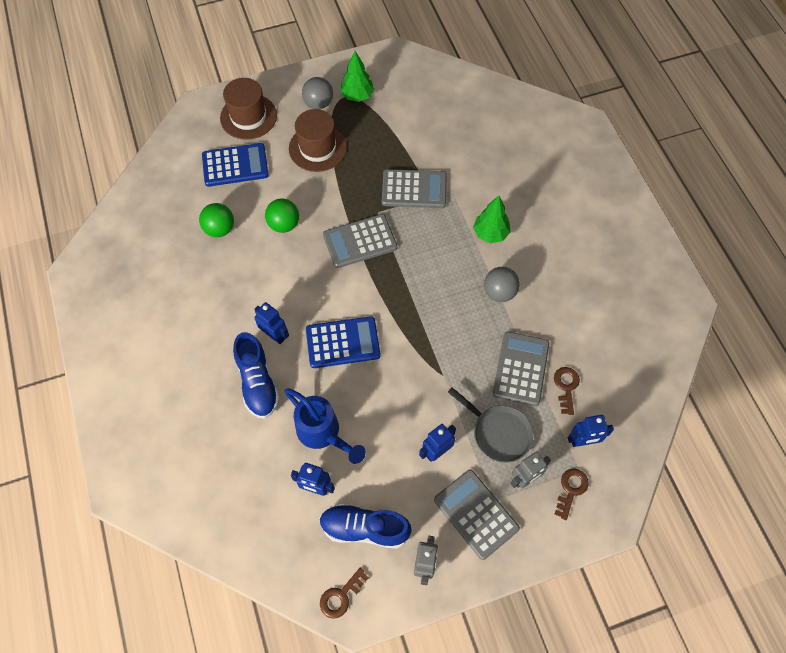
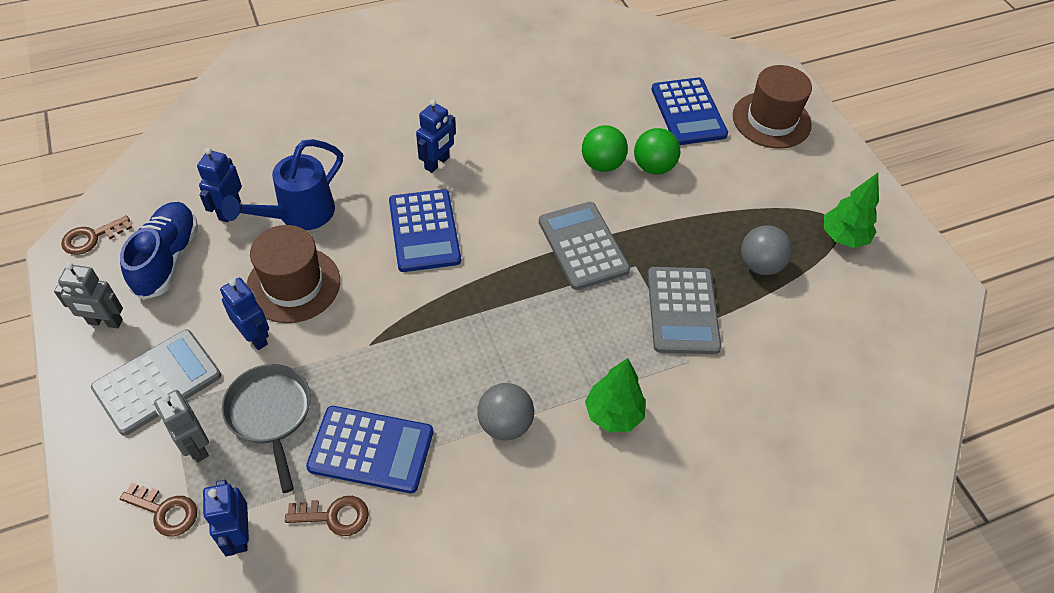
camera: 85 degrees right, 10 degrees down
green ball [199,203,234,237] -> green ball moved to [634,128,680,175]
blue shoe [233,332,280,419] -> none
brown hat [289,109,347,172] -> brown hat moved to [246,225,340,323]
grey ball [302,77,333,109] -> grey ball moved to [741,225,792,275]
brown key [320,568,369,619] -> brown key turned 75 degrees counterclockwise [61,216,132,255]
grey pan [448,387,533,463] -> grey pan turned 120 degrees clockwise [222,364,311,493]
grey calculator [493,332,550,406] -> blue calculator [306,406,433,493]

